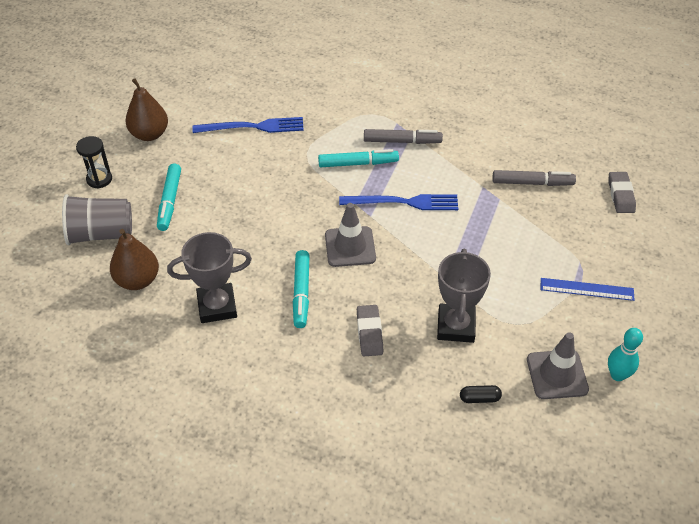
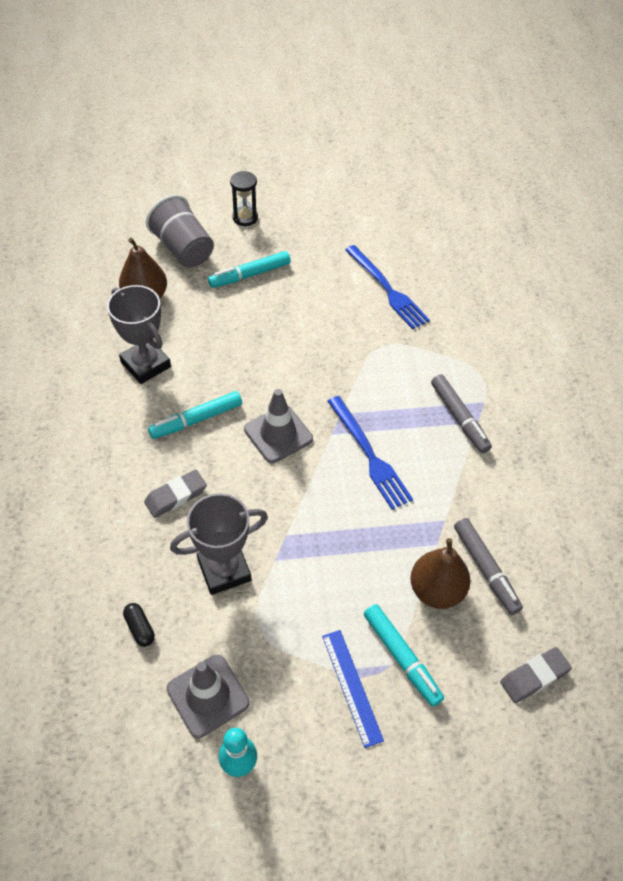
camera: 60 degrees right, 5 degrees up
brown pear [125,78,168,141] -> brown pear moved to [410,538,470,609]
turquoise marker [318,149,399,167] -> turquoise marker moved to [364,604,444,707]

